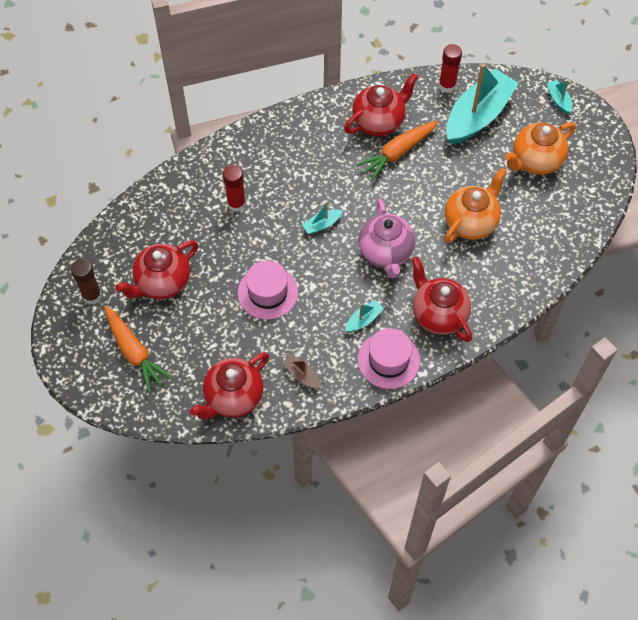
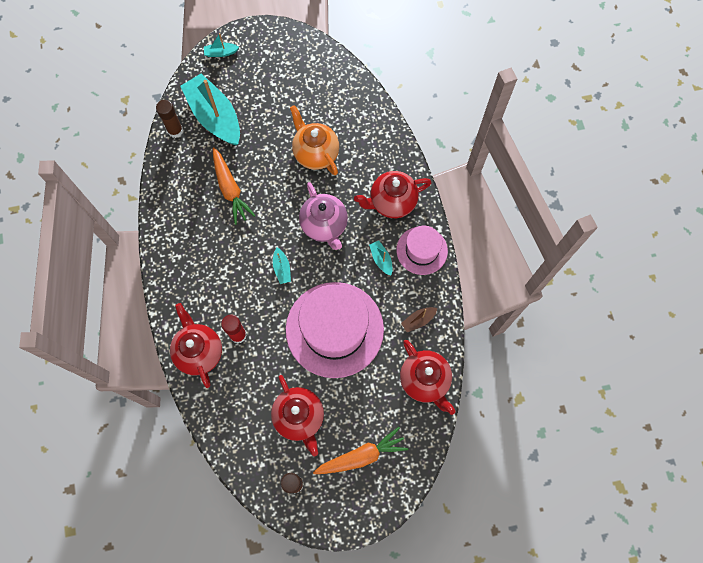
camera: 75 degrees left, 10 degrees up
pink hat [238,261,298,320] -> pink hat [286,282,384,378], size x1.85
red teapot [344,73,418,136] -> red teapot moved to [170,303,222,388]
pink teapot [358,199,415,278] -> pink teapot turned 60 degrees clockwise [299,182,348,250]
red glue stick [439,44,462,93] -> brown glue stick [156,100,183,138]
orange teapot [505,122,576,175] -> none

